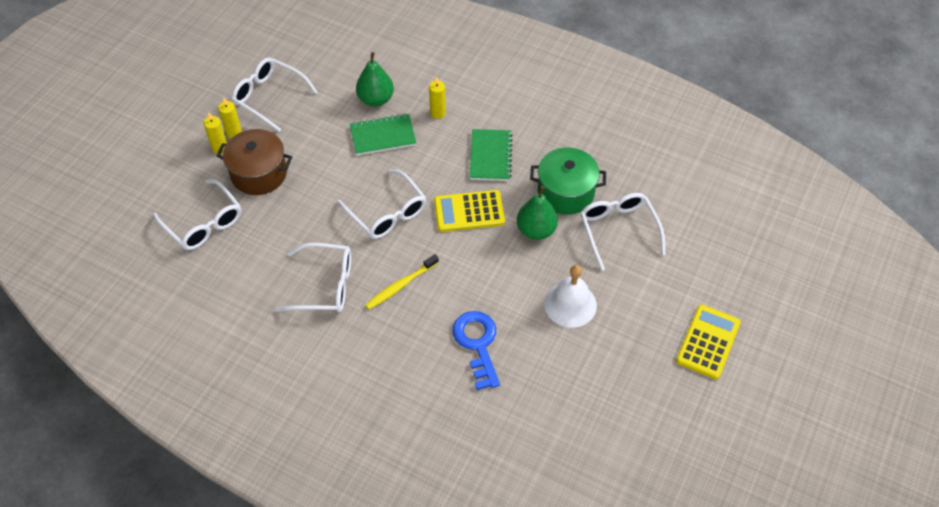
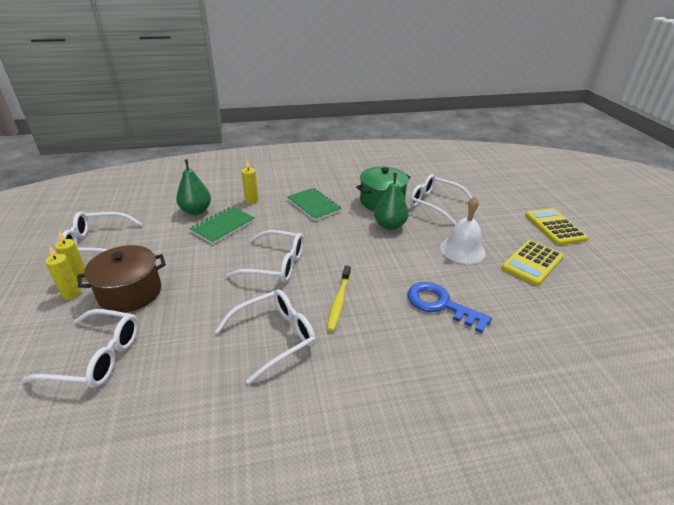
camera: 40 degrees left, 20 degrees down
yellow calculator [434,190,505,232] -> yellow calculator moved to [501,240,564,286]

